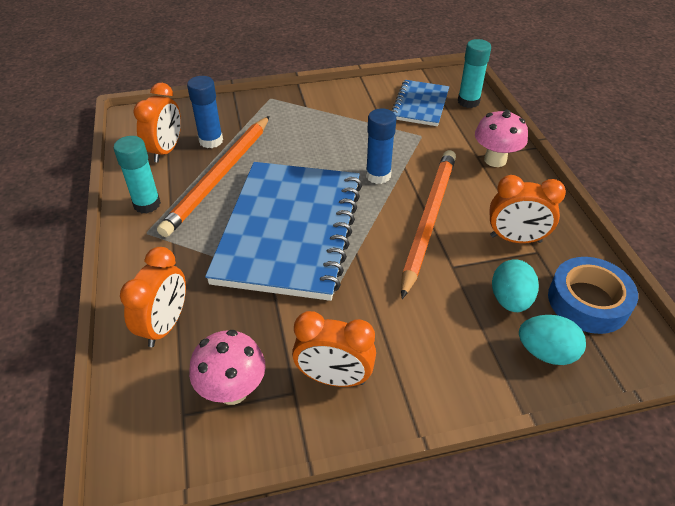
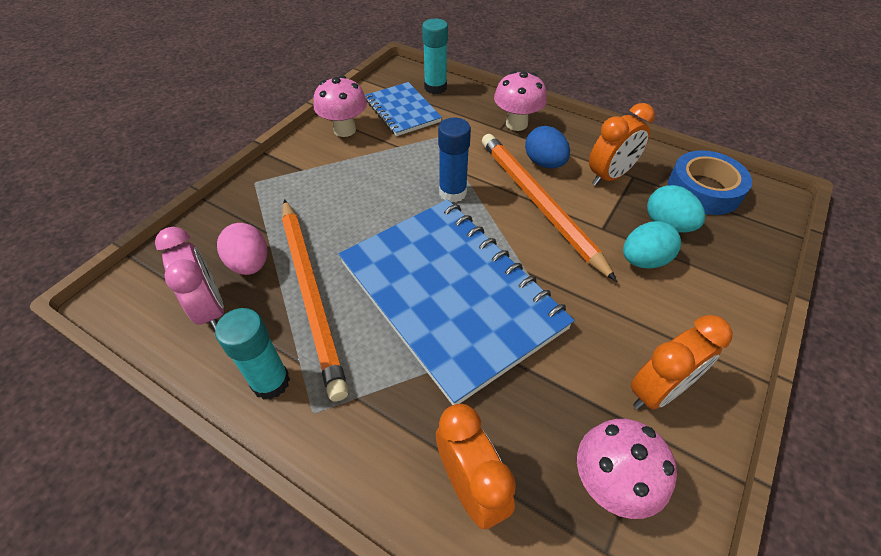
camera: 45 degrees left, 5 degrees up
orange clock [133,83,181,162] -> pink clock [155,227,224,331]
blue glue stick [187,76,223,148] -> pink egg [217,223,267,275]
turquoise egg [519,315,586,365] -> turquoise egg moved to [623,221,681,269]
none -> pink mushroom [314,76,367,137]
none -> blue egg [525,126,570,168]

